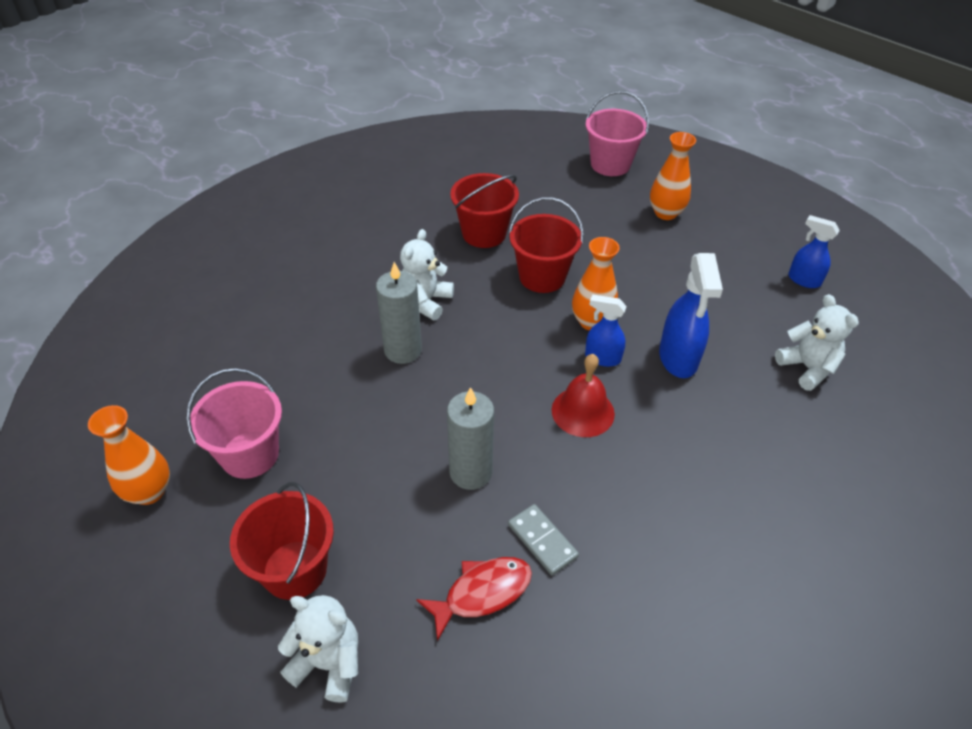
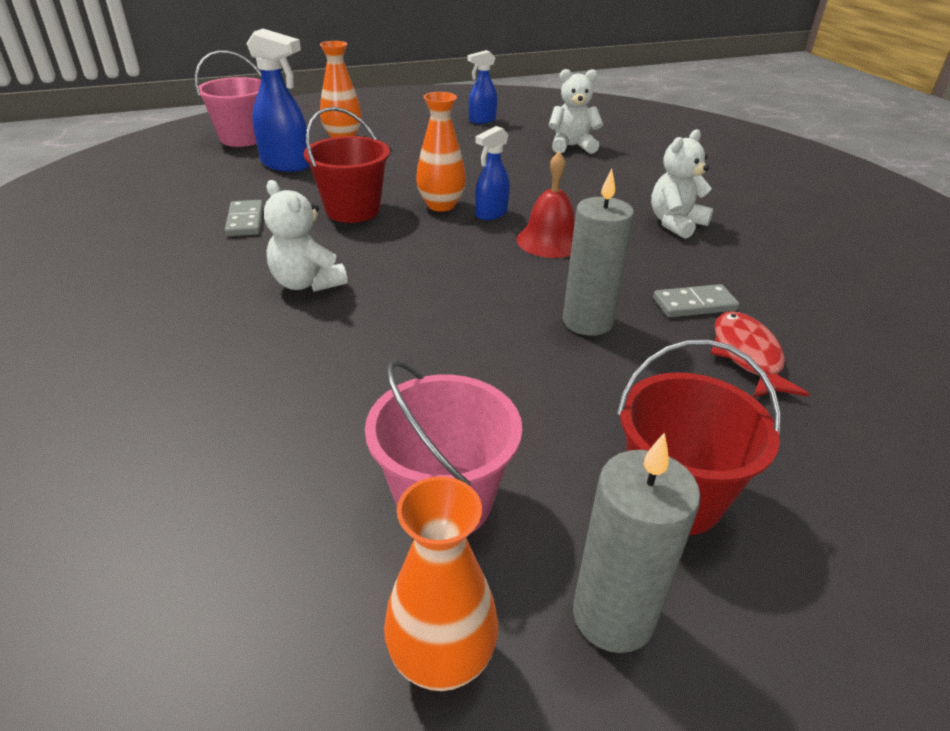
camera: 65 degrees left, 10 degrees down
white teddy bear [278,595,358,703] -> white teddy bear moved to [651,129,713,239]
grey candle [376,262,422,364] -> grey candle moved to [573,432,701,653]
red bucket [450,173,519,248] -> grey domino [225,200,263,236]
blue spray bottle [659,253,723,378] -> blue spray bottle moved to [246,29,310,172]

